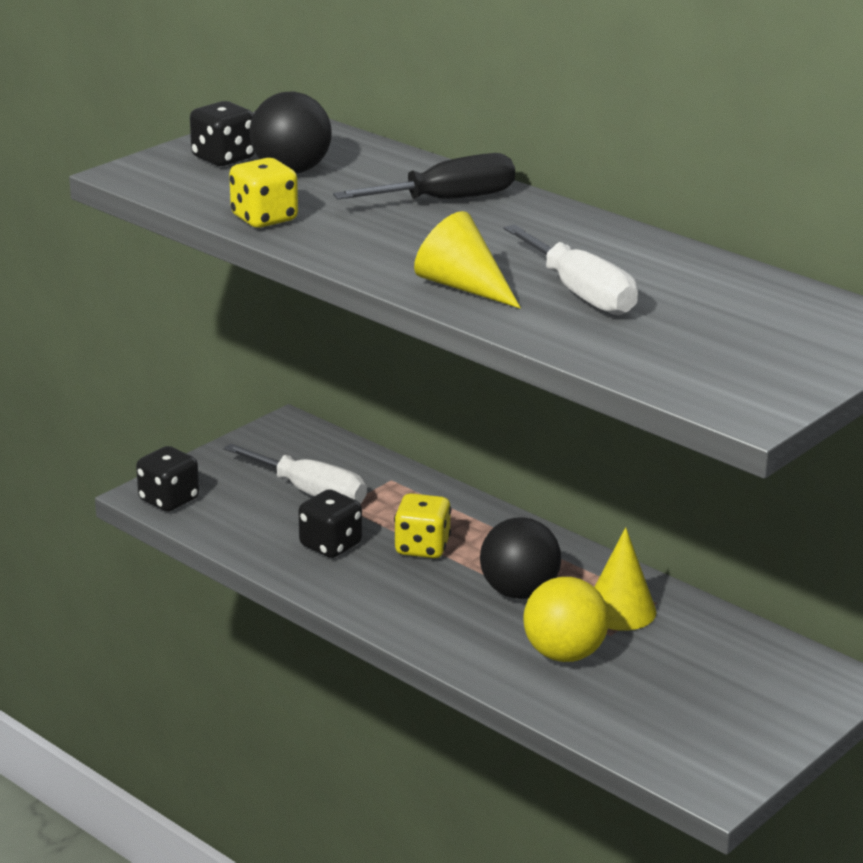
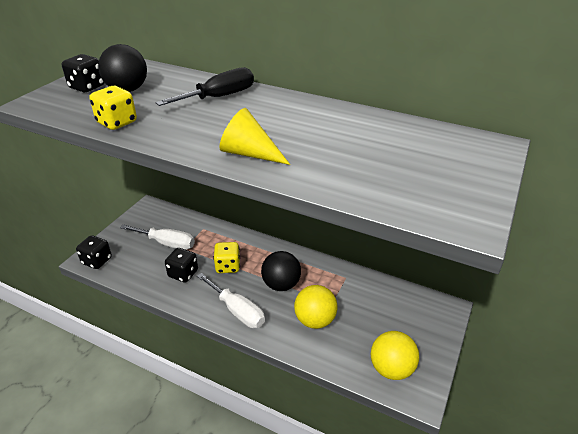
camera: 15 degrees left, 10 degrees up
white screwdriver [504,224,638,315] -> white screwdriver moved to [197,273,265,328]
yellow cone [594,527,656,631] -> none
none -> yellow ball [371,331,419,380]

